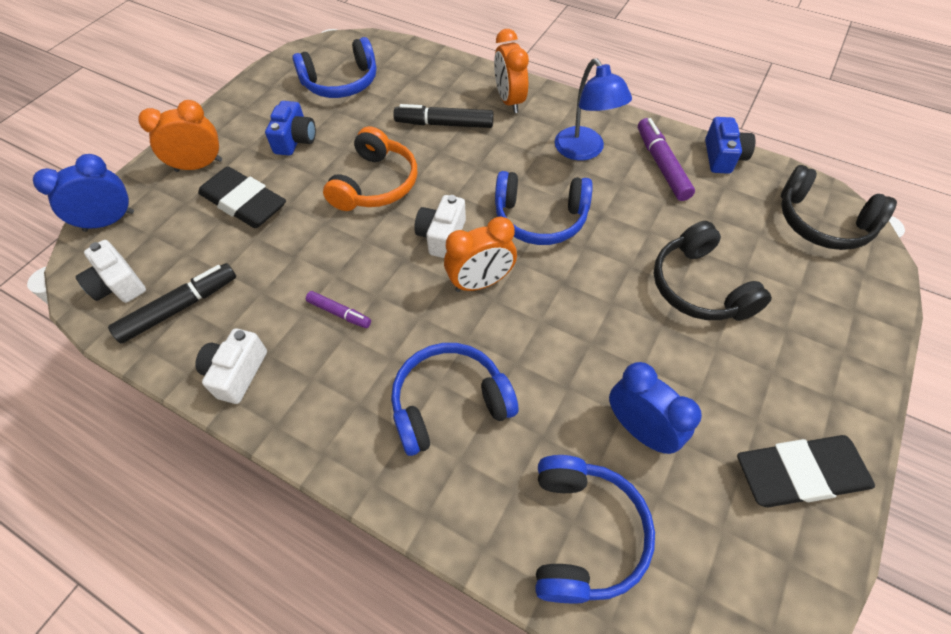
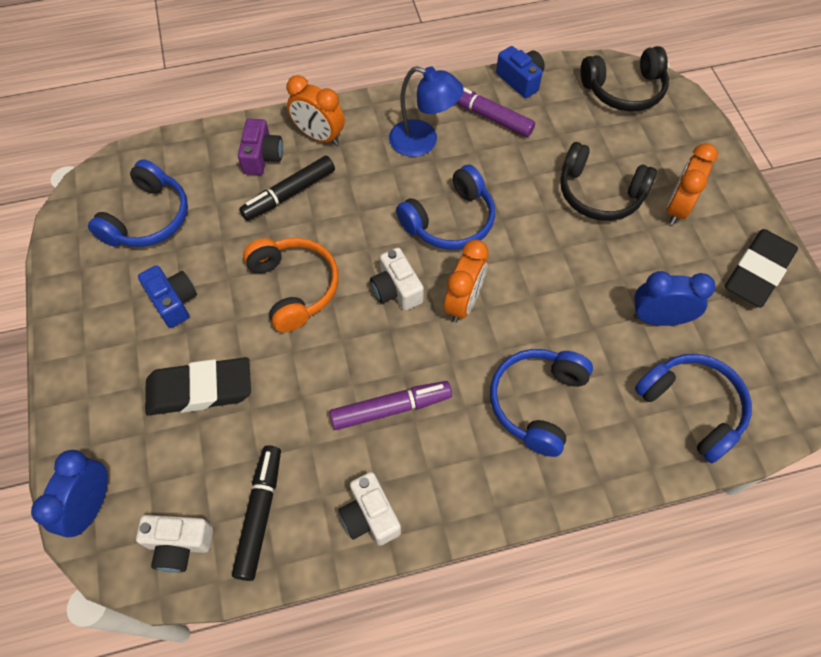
camera: 45 degrees left, 5 degrees up
orange clock [138,100,222,172] -> orange clock moved to [666,143,718,225]
purple marker [306,291,371,328] -> purple marker [329,381,452,430], size x1.72
none -> purple camera [238,119,283,175]

